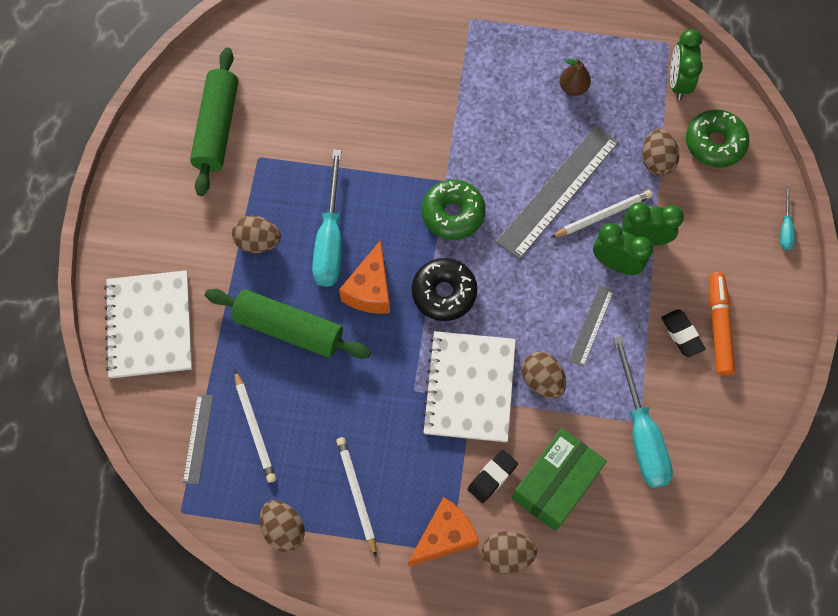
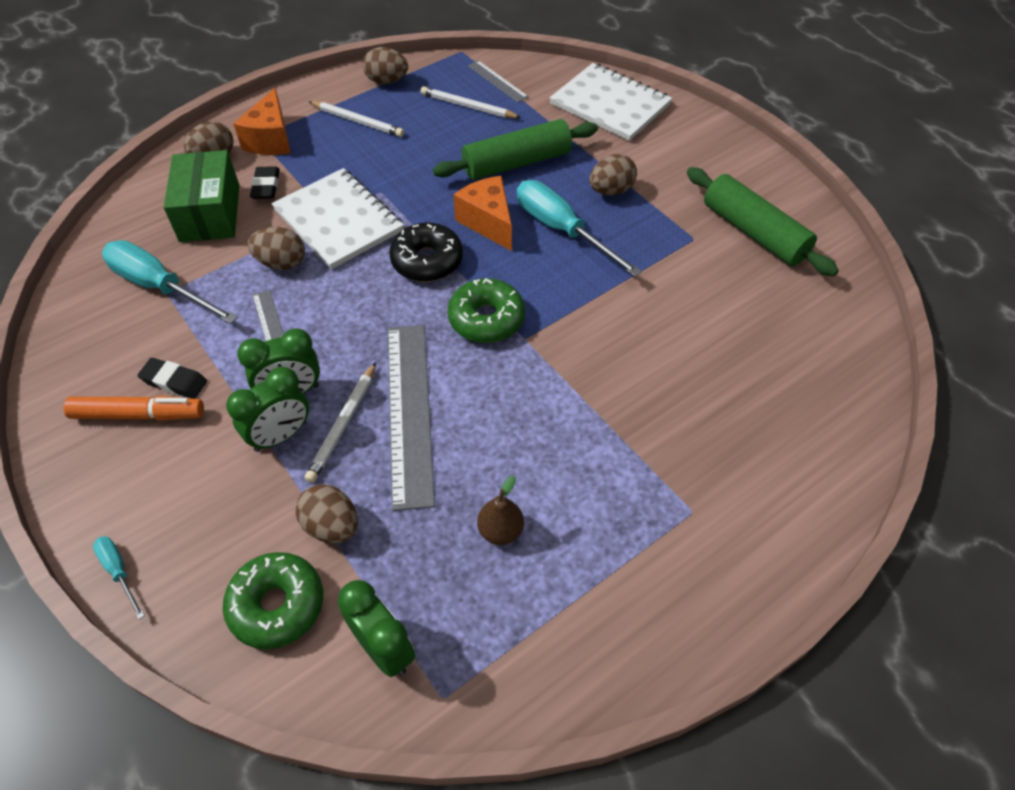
camera: 135 degrees right, 15 degrees down
orange marker [709,272,735,375] -> orange marker turned 45 degrees counterclockwise [64,396,204,421]

